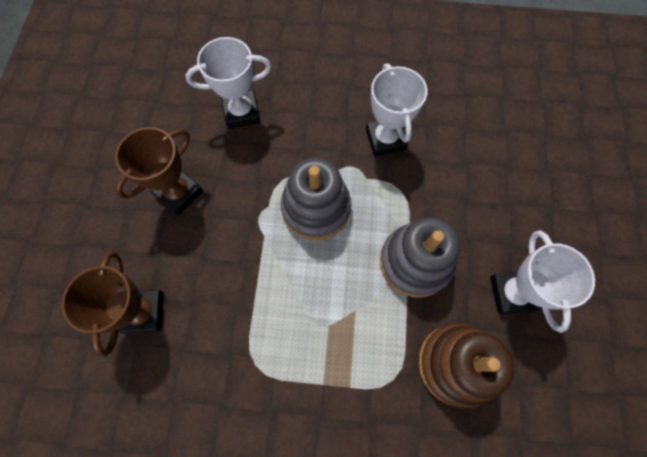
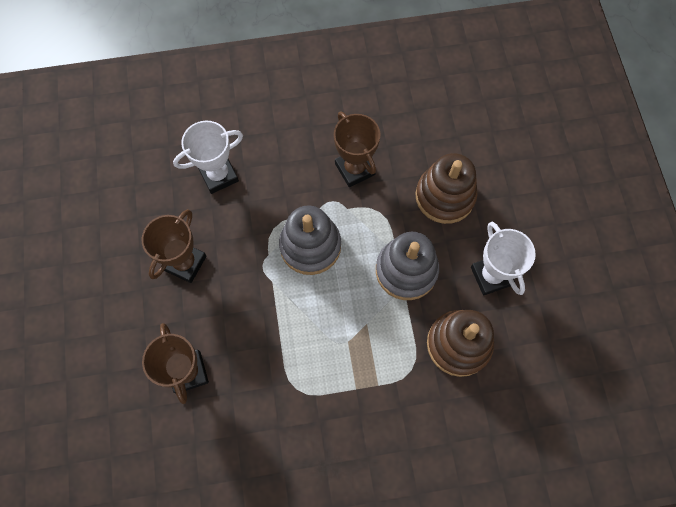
camera: 15 degrees left, 0 degrees up
white trophy [366,63,428,157] -> brown trophy [334,111,380,187]
none -> brown stacking toy [416,153,477,224]

